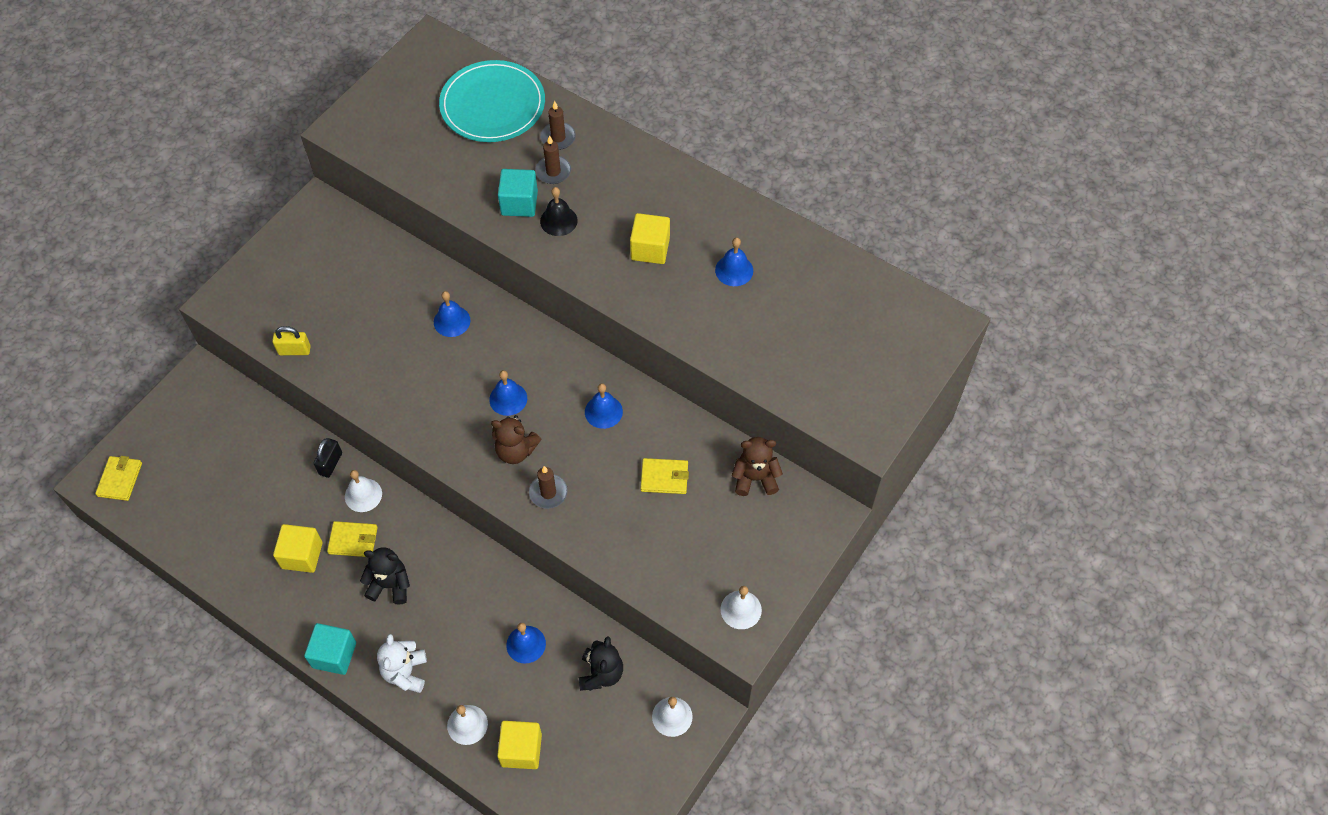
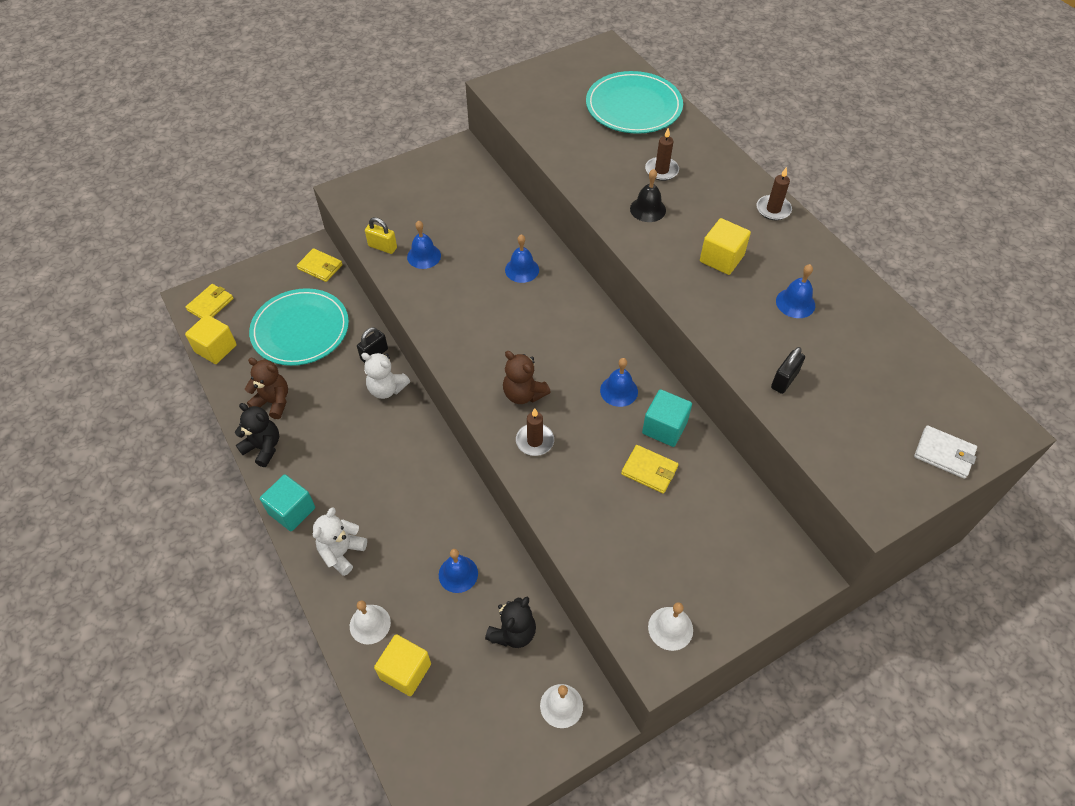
camera: 25 degrees right, 5 degrees down
yellow cube [273,524,323,573] -> yellow cube moved to [185,314,237,364]
yellow wallet [327,521,378,557] -> yellow wallet moved to [297,248,343,282]
white bell [345,470,382,512] -> white teddy bear [361,353,410,399]
black teddy bear [360,547,410,605] -> black teddy bear moved to [235,403,279,467]
blue bell [489,370,527,416] -> blue bell moved to [407,221,441,269]
turquoise cube [498,169,538,217] -> turquoise cube moved to [642,389,692,447]
brown candle [541,101,576,150] -> brown candle moved to [757,167,792,220]
brown teddy bear [732,437,783,496] -> brown teddy bear moved to [245,358,288,419]
none -> turquoise plate [249,288,349,366]
none -> black padlock [771,347,805,394]
none -> white wallet [914,425,977,479]

